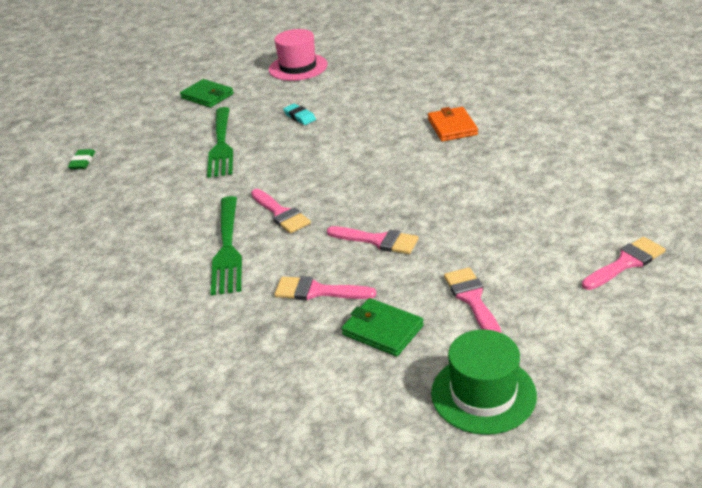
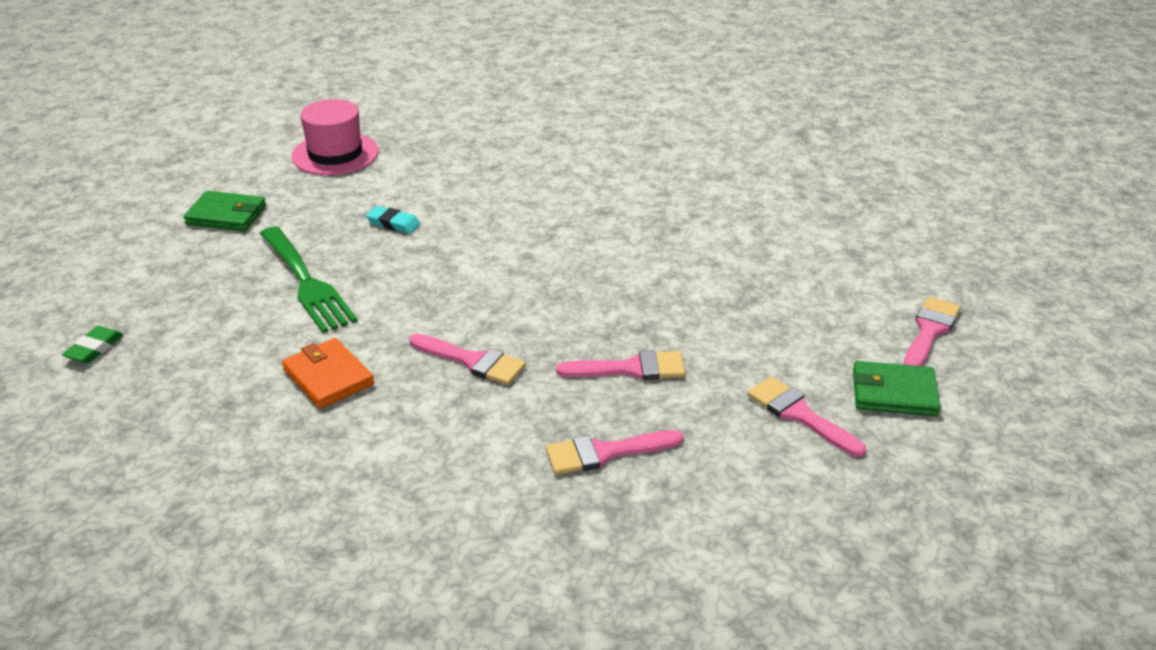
camera: 30 degrees left, 0 degrees up
green eraser [68,149,95,169] -> green eraser turned 45 degrees clockwise [62,326,123,364]
green fork [211,196,242,295] -> none
green wallet [341,298,424,357] -> green wallet moved to [853,361,940,416]
orange wallet [428,107,478,142] -> orange wallet moved to [282,338,374,409]
green hat [431,329,537,435] -> none

